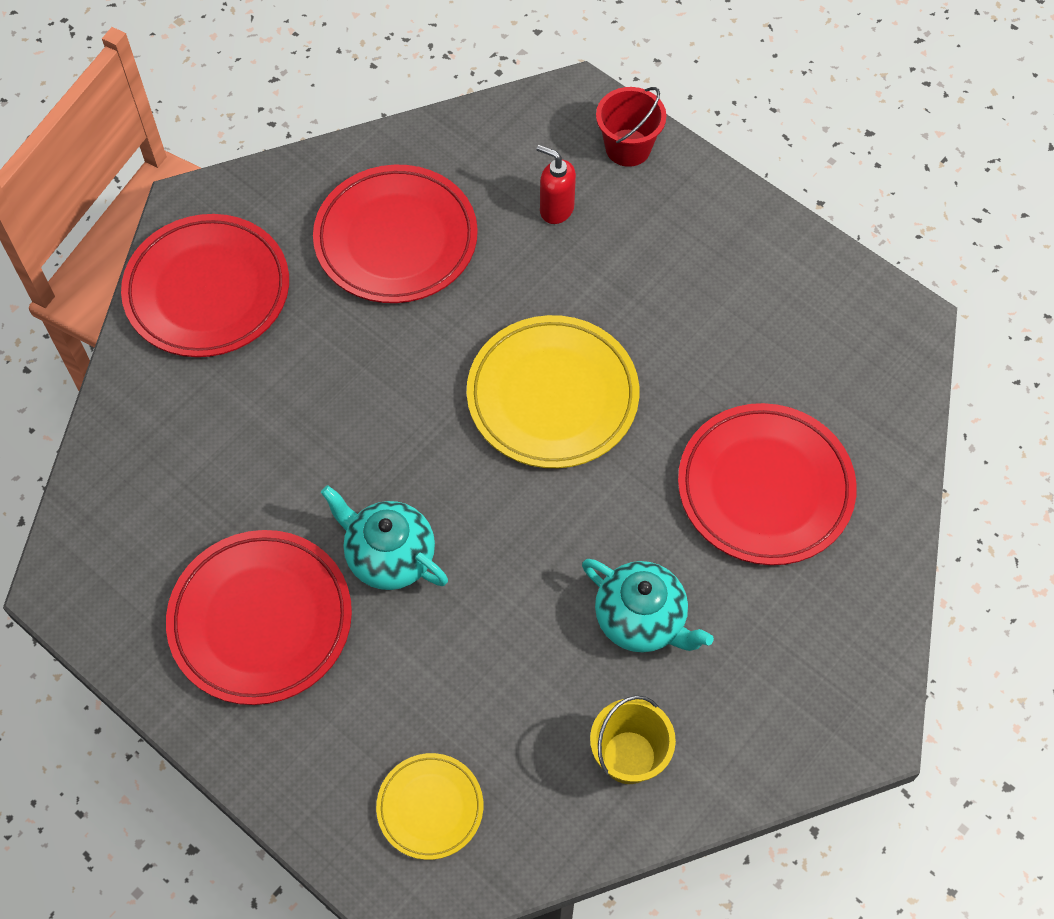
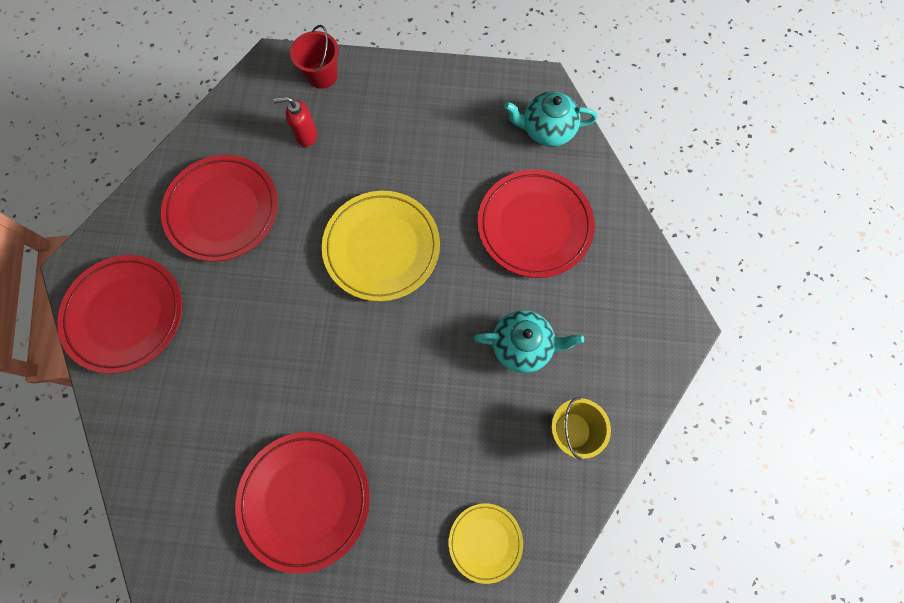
camera: 35 degrees left, 10 degrees up
turquoise teapot [321,485,448,590] -> turquoise teapot moved to [504,91,597,147]

